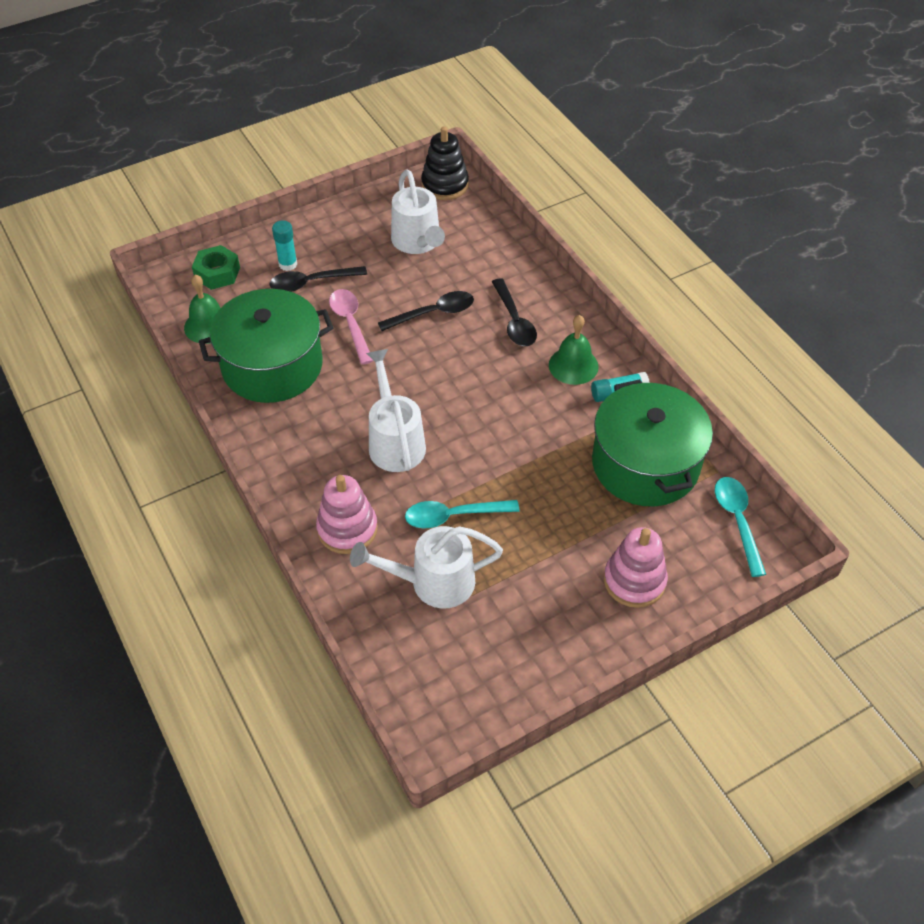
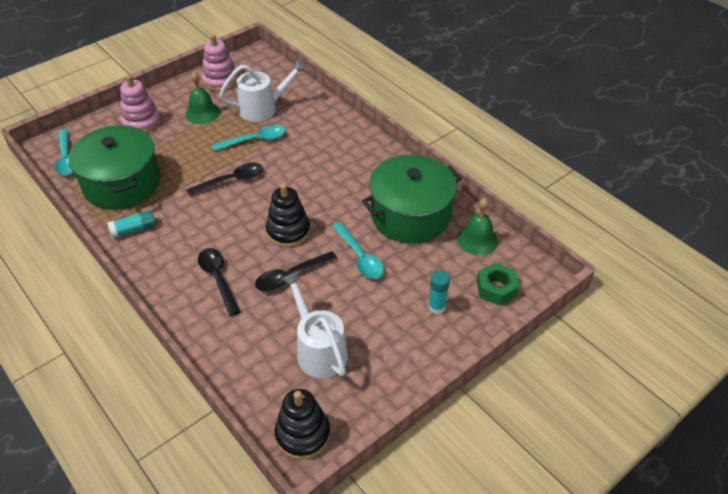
camera: 170 degrees right, 5 degrees down
black spoon [270,266,367,292] -> black spoon moved to [186,163,263,196]
pink stacking toy [316,475,378,554] -> pink stacking toy moved to [202,34,238,91]
pink spoon [329,289,373,365] -> turquoise spoon [332,222,384,279]
white watering can [366,349,426,472] -> none
green bell [549,315,599,385] -> green bell moved to [185,71,220,124]
none -> black stacking toy [266,184,310,247]

